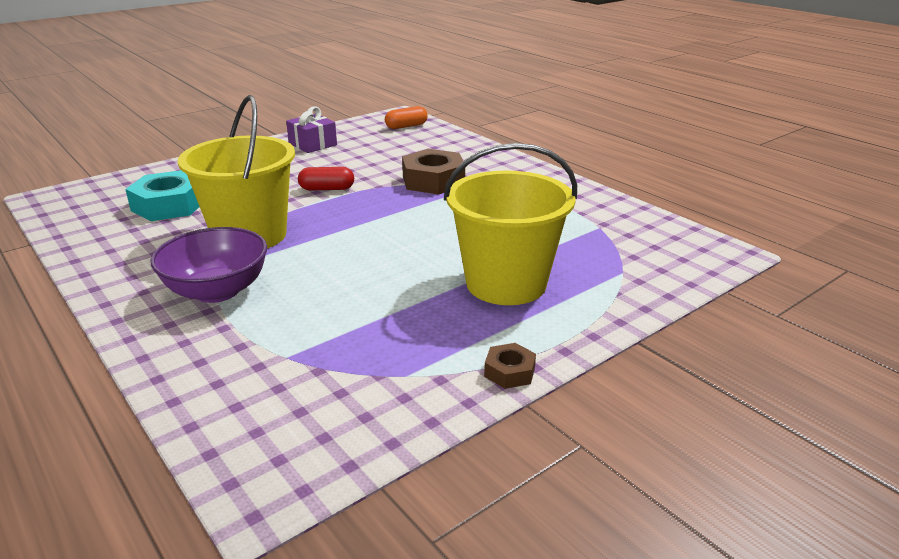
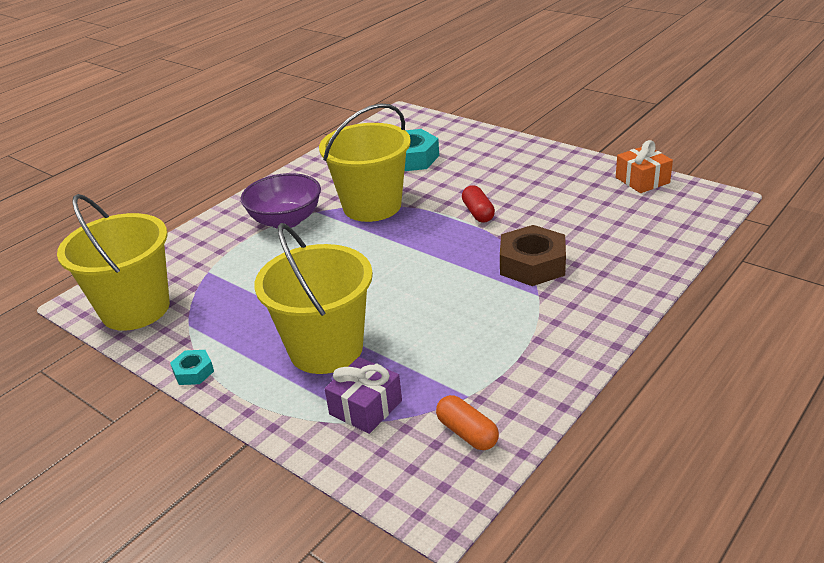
camera: 80 degrees right, 5 degrees up
purple gift [286,106,337,153] -> purple gift moved to [325,357,402,434]
orange capsule [385,106,428,129] -> orange capsule moved to [436,395,499,450]
brown nut [484,343,536,389] -> turquoise nut [170,350,214,385]
none -> yellow bucket [57,194,170,331]
none -> orange gift [616,140,673,193]

